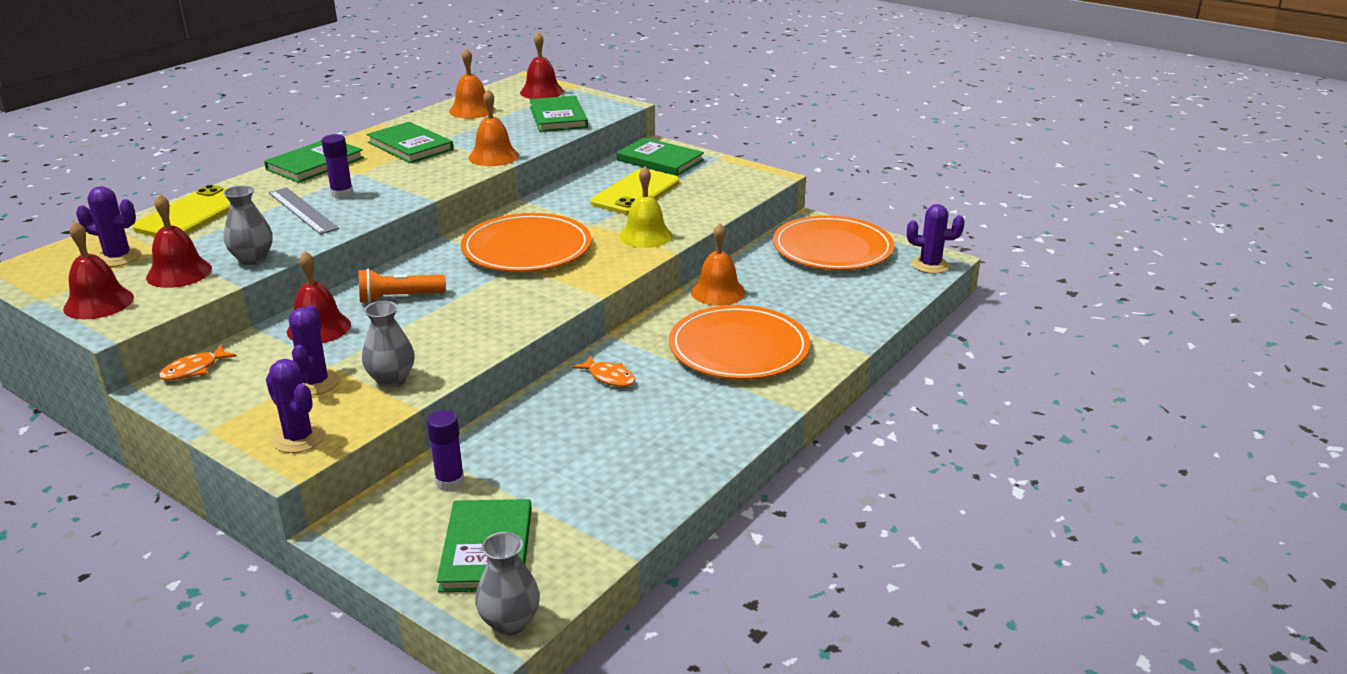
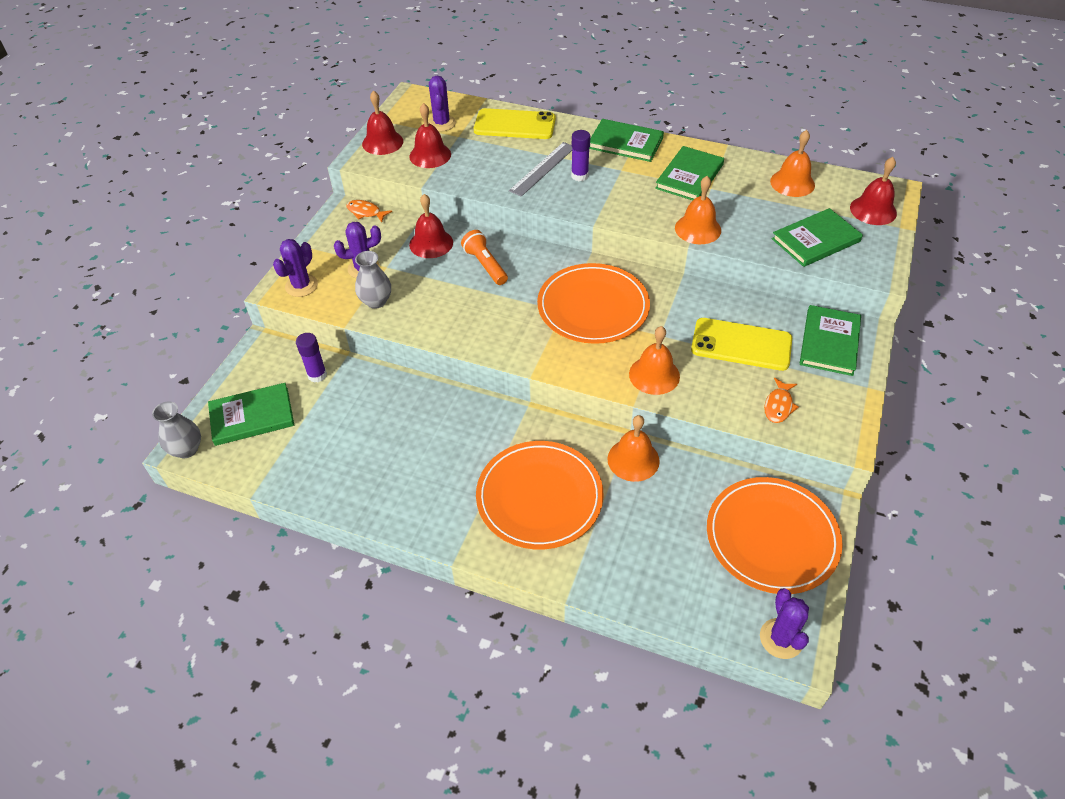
camera: 75 degrees right, 20 degrees up
grey vase [223,185,273,265] -> none
orange fish [572,355,635,387] -> orange fish moved to [764,378,799,423]
yellow bell [619,166,672,248] -> orange bell [629,326,680,395]

